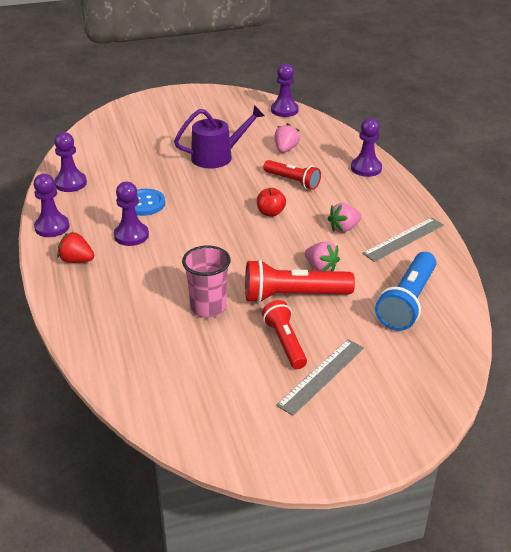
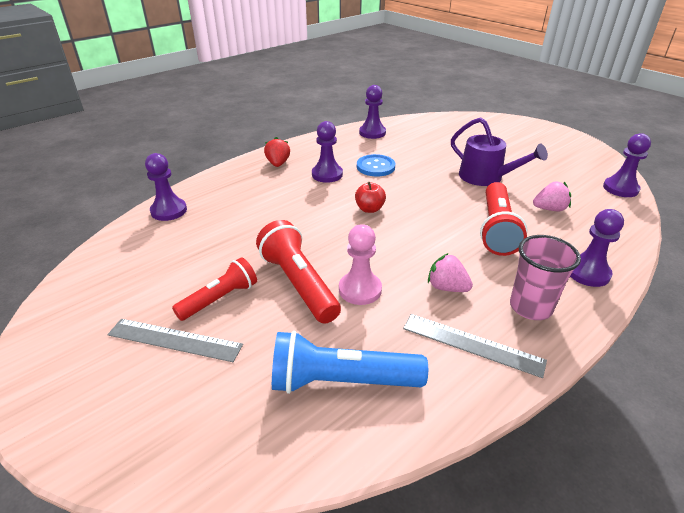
camera: 65 degrees right, 0 degrees up
purple pawn [34,174,69,237] -> purple pawn moved to [145,153,187,221]
pink cup [182,245,231,318] -> pink cup moved to [510,235,581,320]
red apple [257,188,286,217] -> red apple moved to [355,182,386,213]
red flashlight [263,160,321,190] -> red flashlight [480,182,527,256], size x1.50
pink strawberry [305,242,340,271] -> pink pawn [339,224,382,305]

